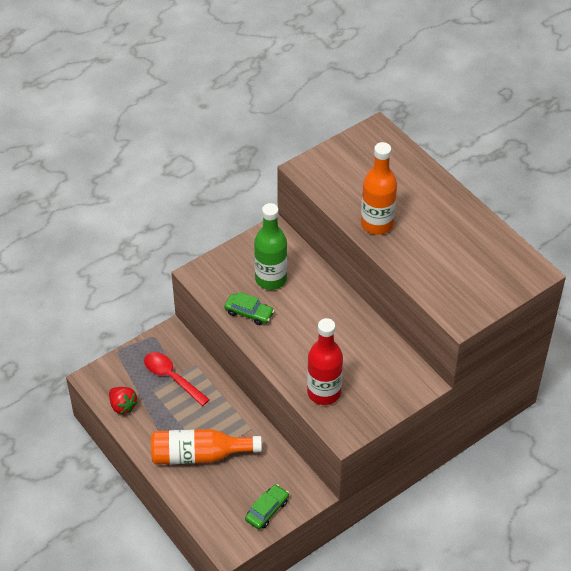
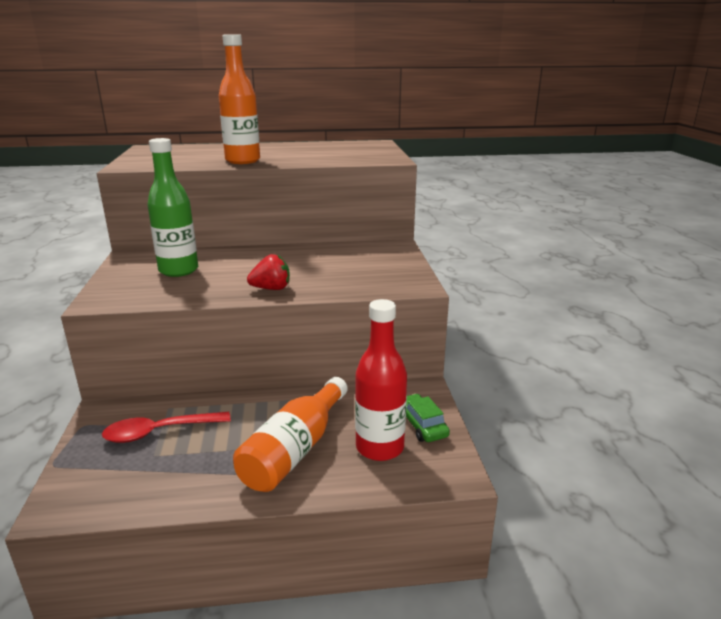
camera: 60 degrees left, 25 degrees down
red strawberry [109,387,138,414] -> red strawberry moved to [247,254,290,290]
green car [224,292,275,325] -> none
red bottle [307,318,343,405] -> red bottle moved to [355,299,407,461]

